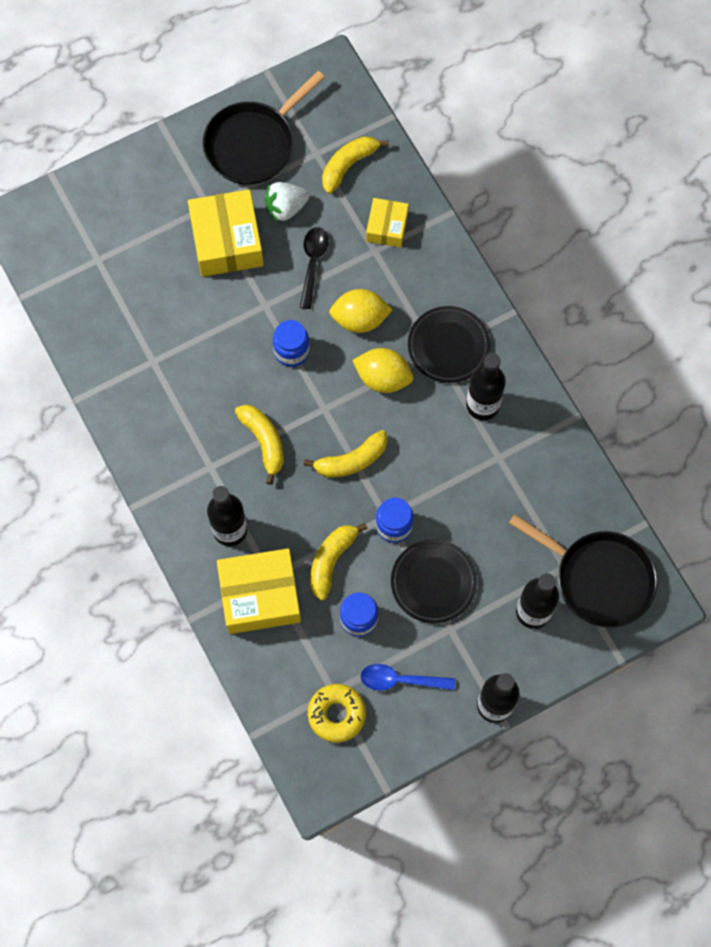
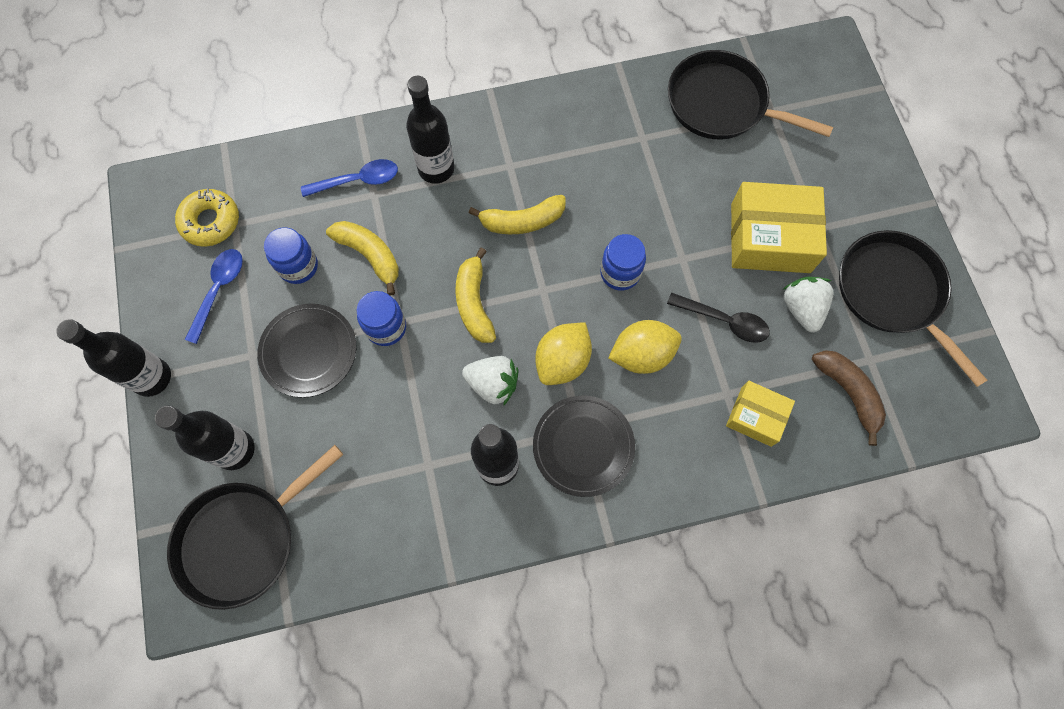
camera: 105 degrees right, 0 degrees up
yellow box [217,548,301,634] -> blue spoon [301,159,398,197]
yellow banana [322,136,389,194] -> brown banana [812,350,886,446]
yellow lemon [329,289,393,333] -> yellow lemon turned 60 degrees clockwise [608,320,682,374]
none -> white strawberry [462,356,518,406]
none -> black pan [668,50,833,139]

